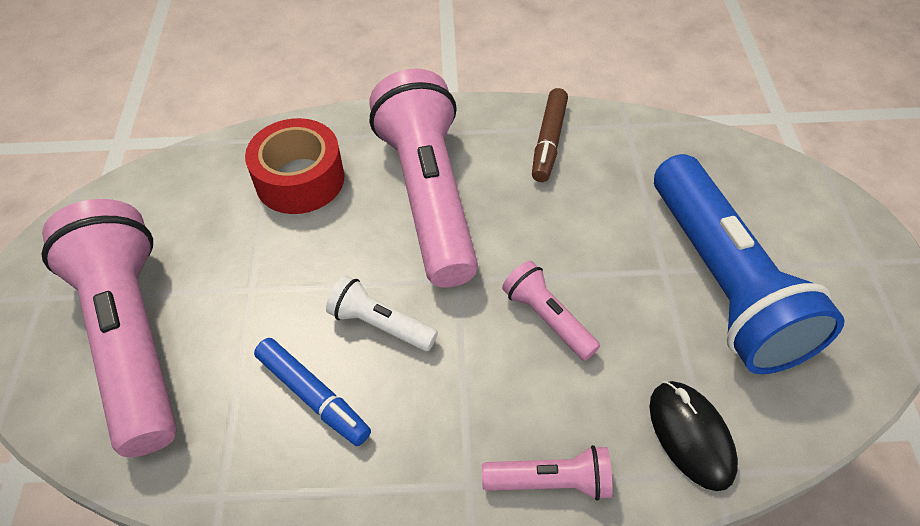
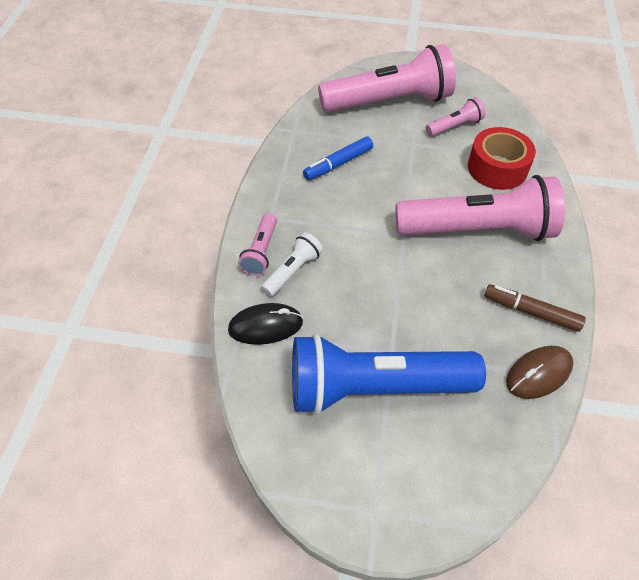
camera: 100 degrees right, 0 degrees up
white flashlight [326,275,438,351] -> white flashlight moved to [261,232,323,297]
pink flashlight [502,261,600,361] -> pink flashlight moved to [426,98,485,136]
none -> brown mouse [506,346,574,399]

